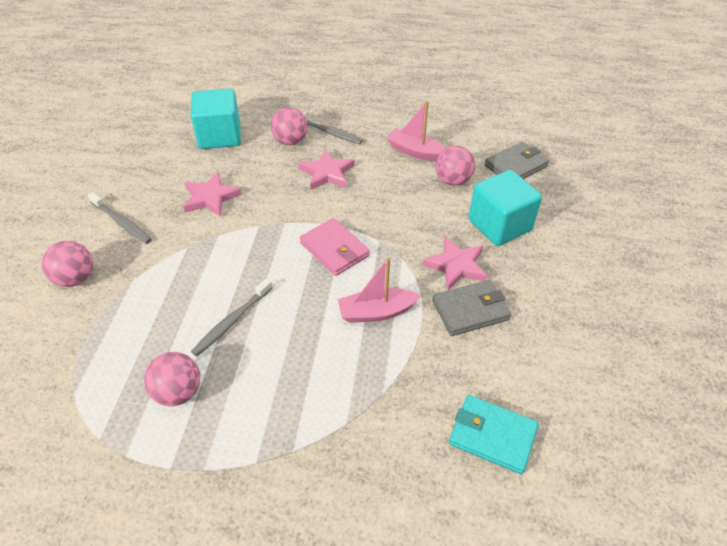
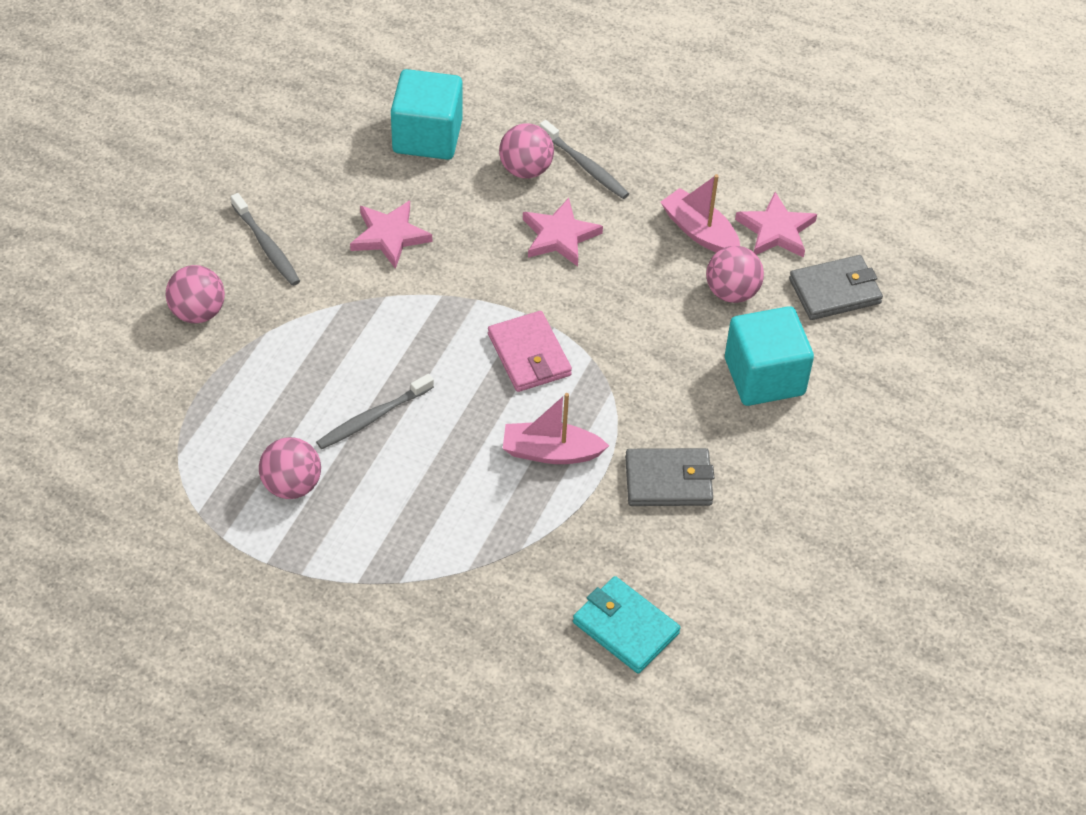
camera: 15 degrees right, 5 degrees up
pink star [422,237,487,290] -> pink star moved to [735,192,817,258]

